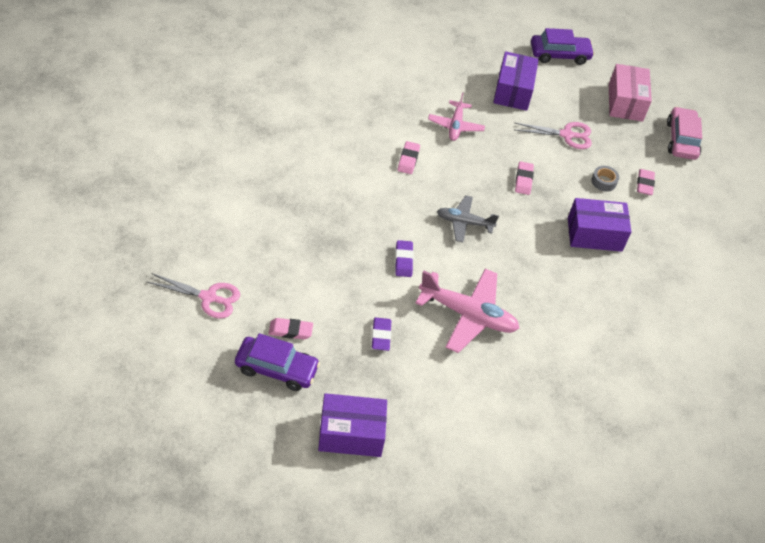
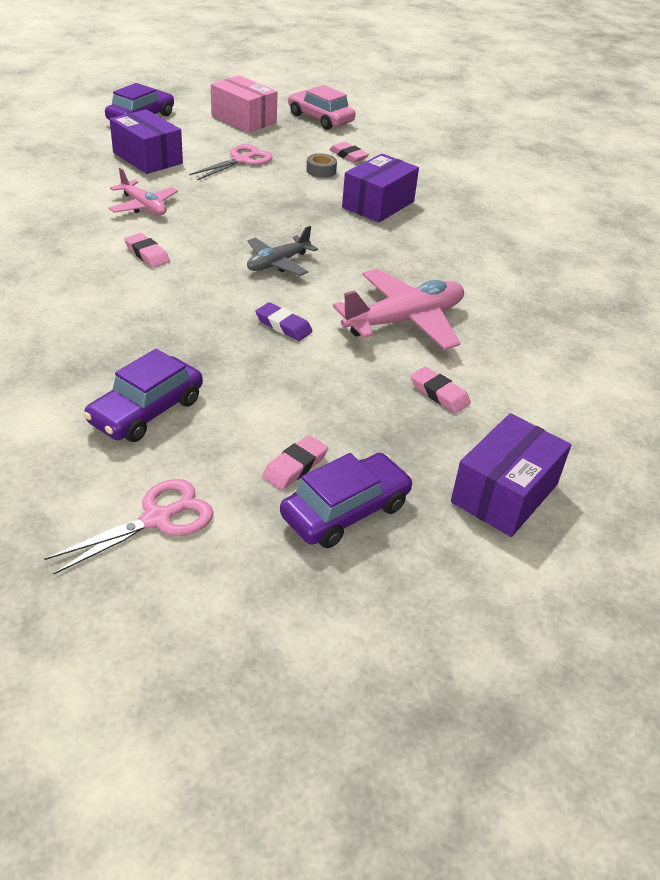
camera: 50 degrees left, 10 degrees down
purple eraser [372,317,391,351] -> none
pink eraser [515,161,534,195] -> pink eraser moved to [410,367,471,413]
none -> purple car [83,349,203,442]

